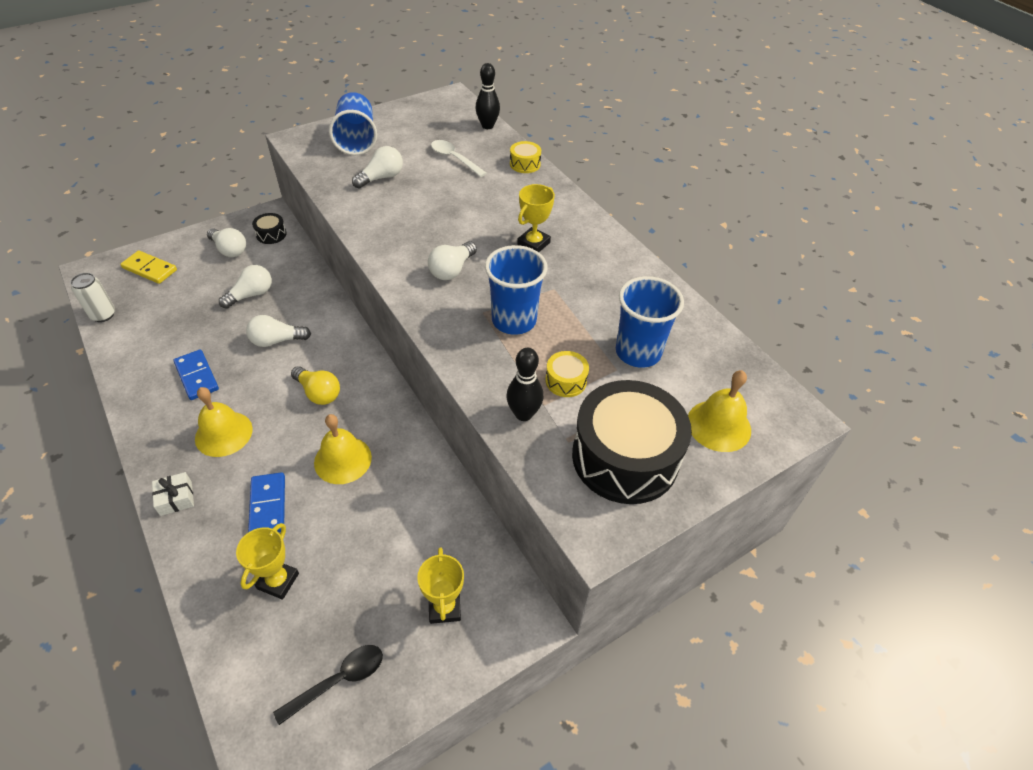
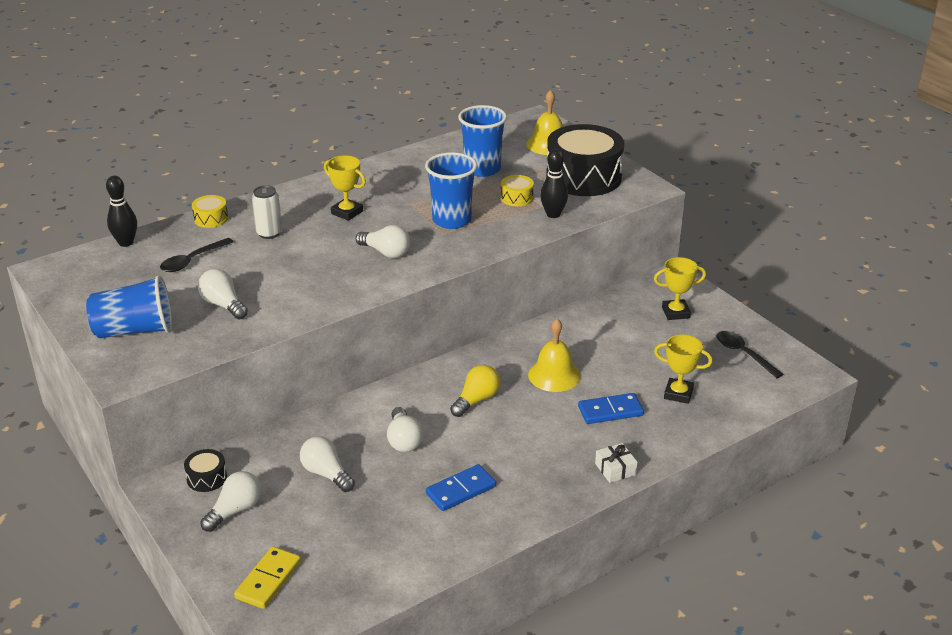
camera: 90 degrees left, 15 degrees down
white can [70,273,115,322] -> white can moved to [252,185,282,239]
yellow bell [195,387,253,457] -> none
white spoon [431,140,487,177] -> black spoon [160,238,234,272]

